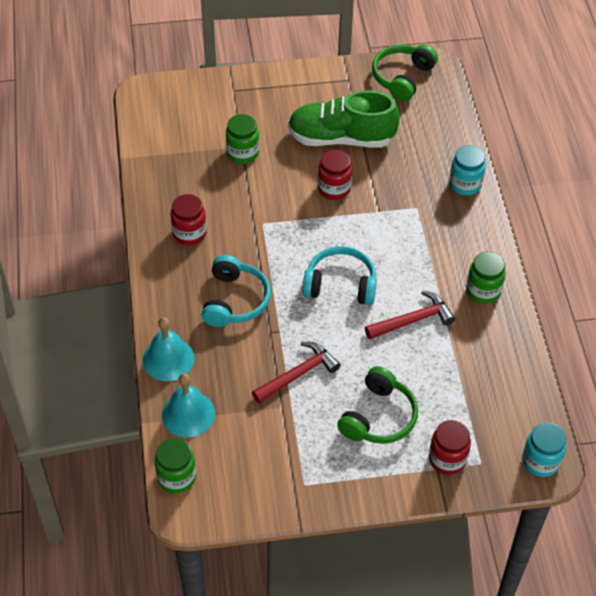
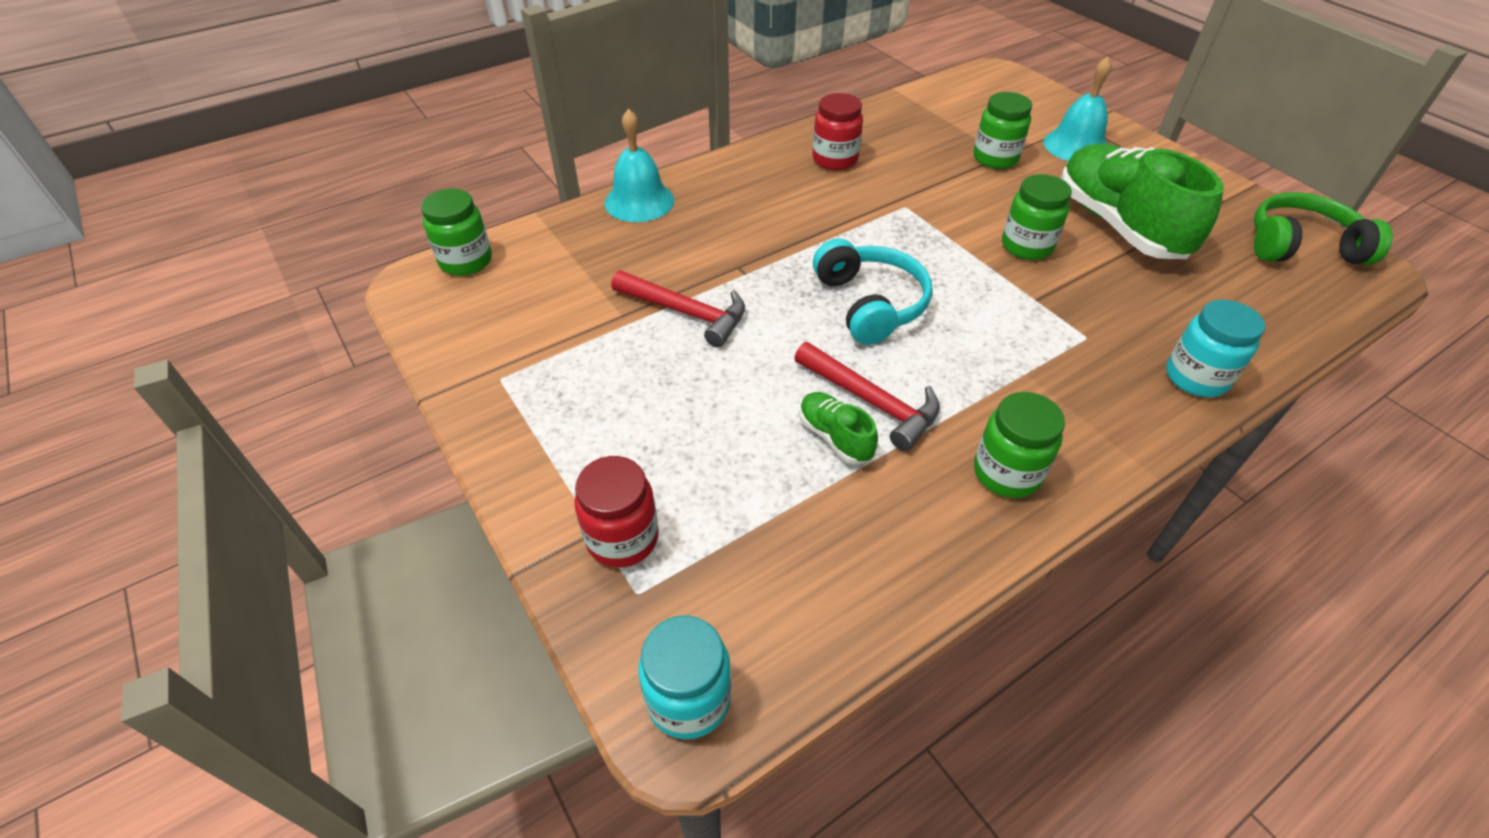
camera: 65 degrees right, 5 degrees down
turquoise bell [162,373,215,438] -> turquoise bell moved to [1044,56,1112,161]
turquoise headphones [201,255,271,327] -> none
red jar [318,150,352,200] -> green jar [1002,174,1072,260]
green headphones [337,366,418,444] -> none
none -> green shoe [799,392,878,464]

